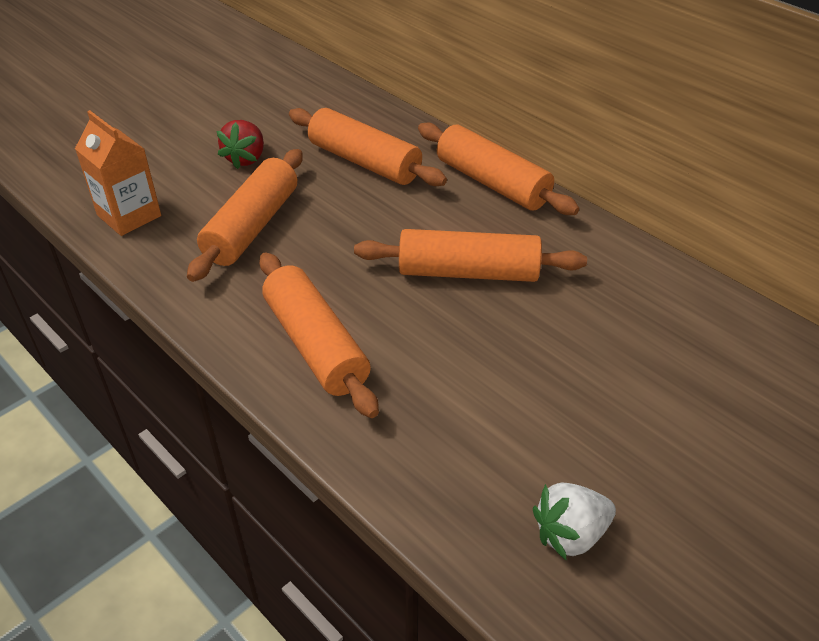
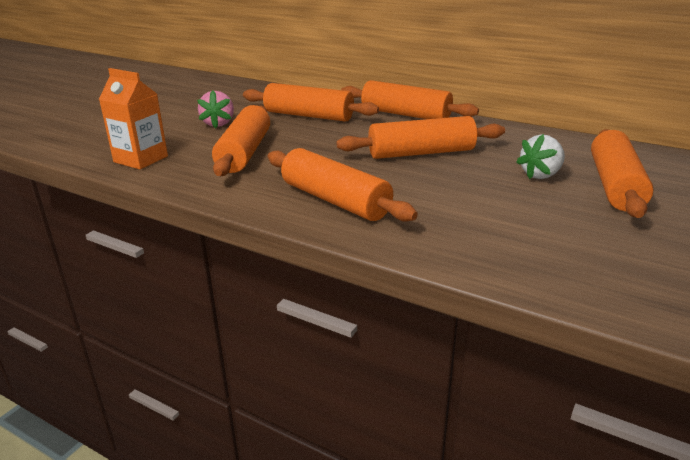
camera: 15 degrees left, 15 degrees down
red strawberry [216,120,264,169] -> pink strawberry [197,90,234,128]
white strawberry [533,482,616,560] -> white strawberry moved to [516,134,565,179]
none -> orange rolling pin [591,129,654,218]

